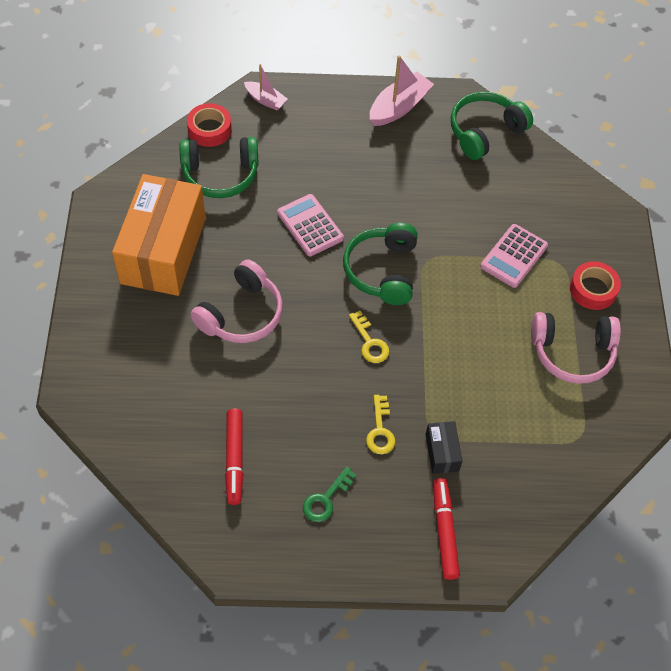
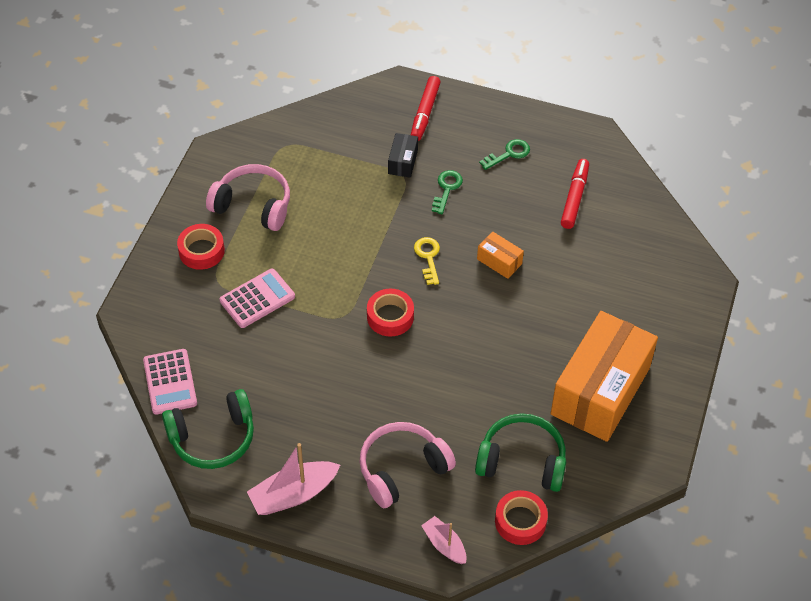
camera: 160 degrees left, 5 degrees down
pink headphones [190,259,283,343] -> pink headphones moved to [359,422,456,508]
pink calculator [277,194,344,256] -> pink calculator moved to [143,349,197,415]
green headphones [343,223,418,305] -> red tape [367,289,414,336]
yellow key [366,395,395,454] -> green key [432,170,463,214]
none -> orange box [477,231,524,279]

